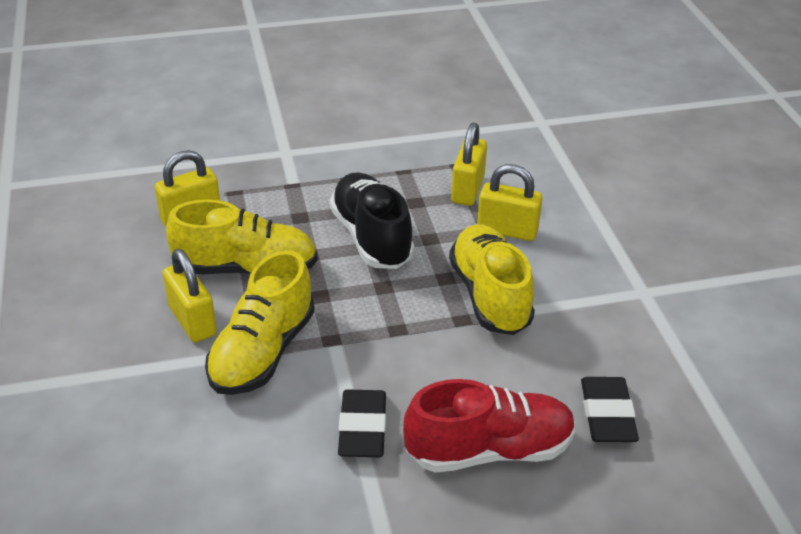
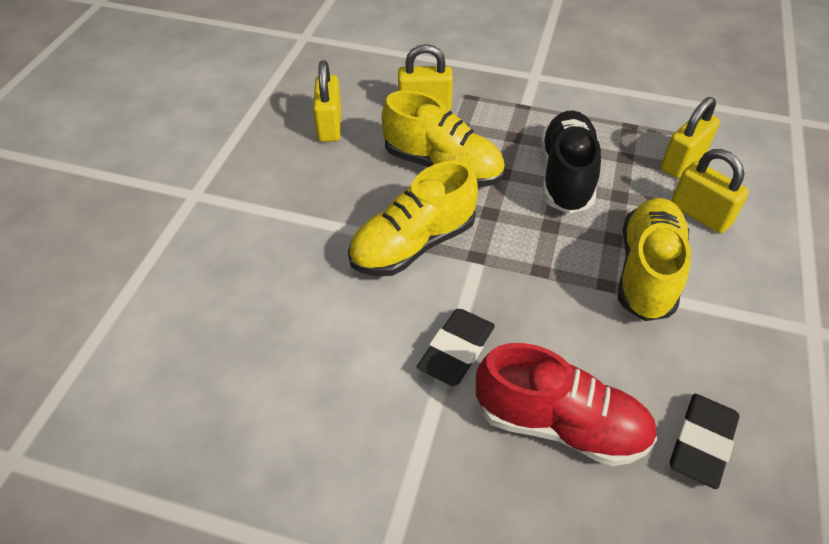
camera: 30 degrees right, 10 degrees up
yellow padlock [163,249,217,342] -> yellow padlock moved to [313,60,341,142]

